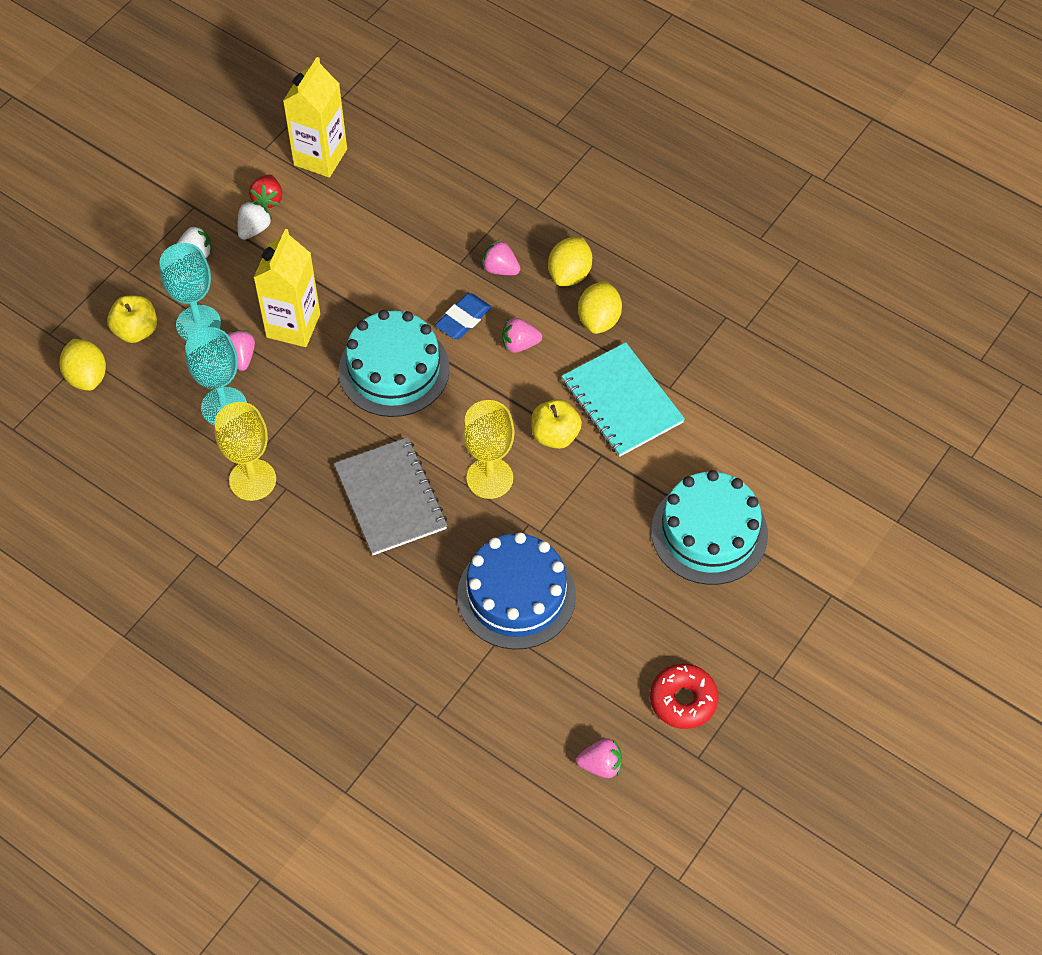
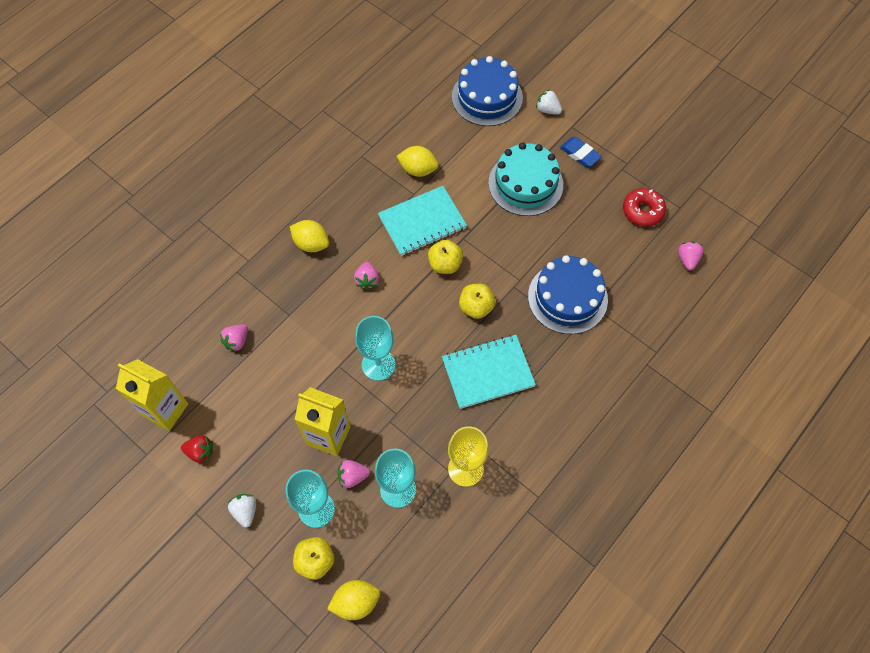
camera: 85 degrees left, 5 degrees up
white strawberry [237,201,272,240] -> white strawberry moved to [536,89,562,115]
grey notebook [334,437,447,555] -> turquoise notebook [442,335,536,409]
turquoise cake [339,310,450,417] -> turquoise goblet [355,316,395,381]
blue eraser [435,293,492,339] -> blue eraser moved to [560,137,602,167]
yellow goblet [463,400,514,499] -> yellow apple [459,284,495,319]
pink strawberry [481,239,520,275] -> pink strawberry moved to [220,324,248,352]
yellow lemon [578,281,622,334] -> yellow lemon moved to [397,146,438,177]
none -> blue cake [452,56,523,126]

